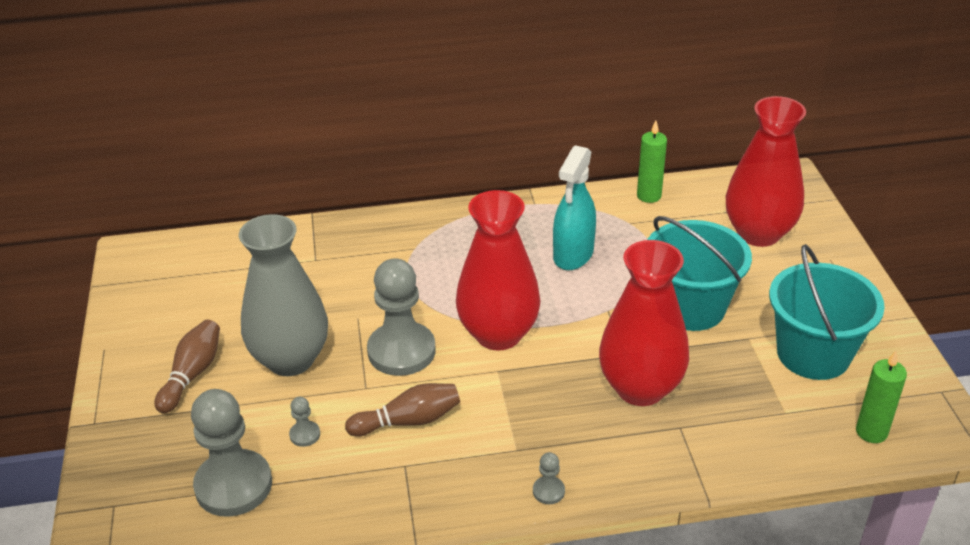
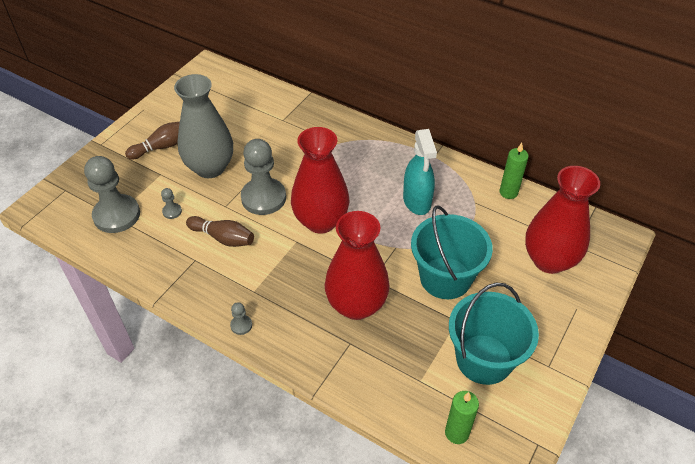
camera: 40 degrees right, 10 degrees up
turquoise spray bottle [553,145,596,270] -> turquoise spray bottle turned 75 degrees counterclockwise [403,129,437,215]

